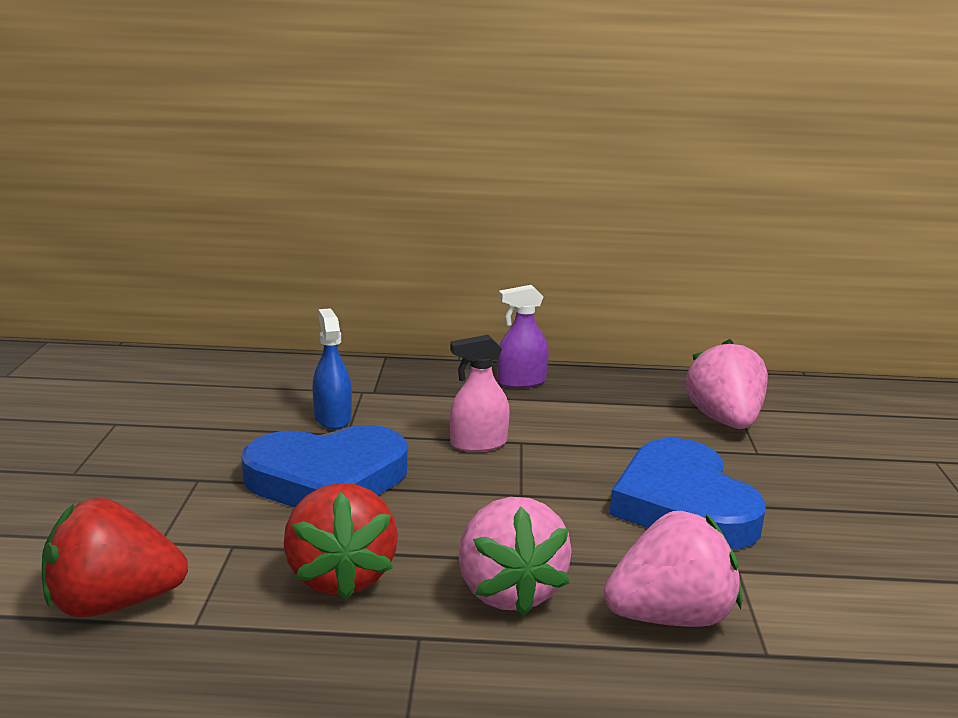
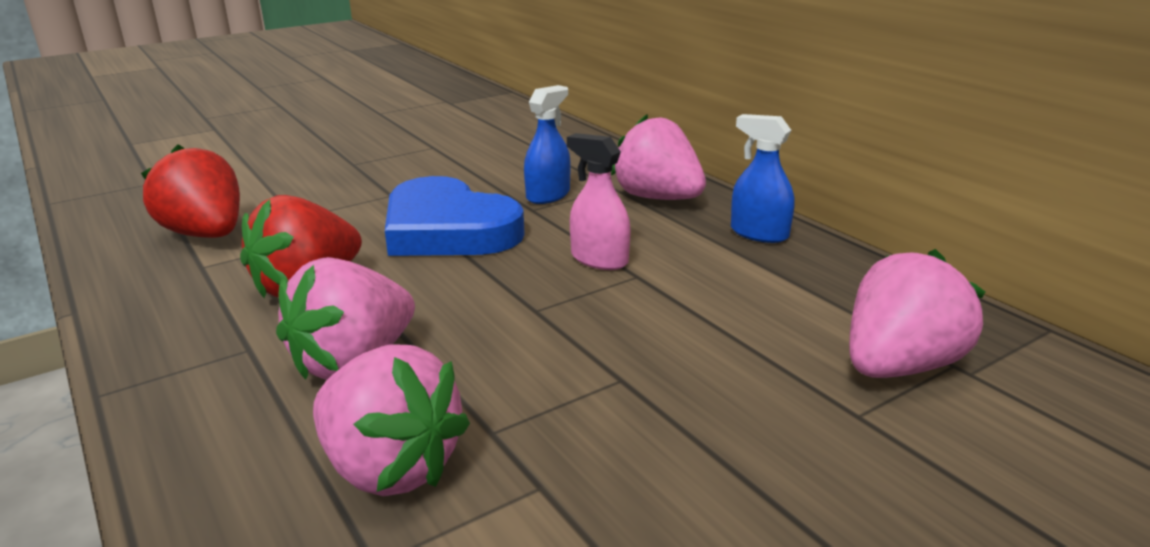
camera: 55 degrees right, 5 degrees up
purple spray bottle [497,285,549,388] -> blue spray bottle [731,114,795,243]
blue heart [609,438,766,550] -> none
none -> pink strawberry [611,114,706,200]

